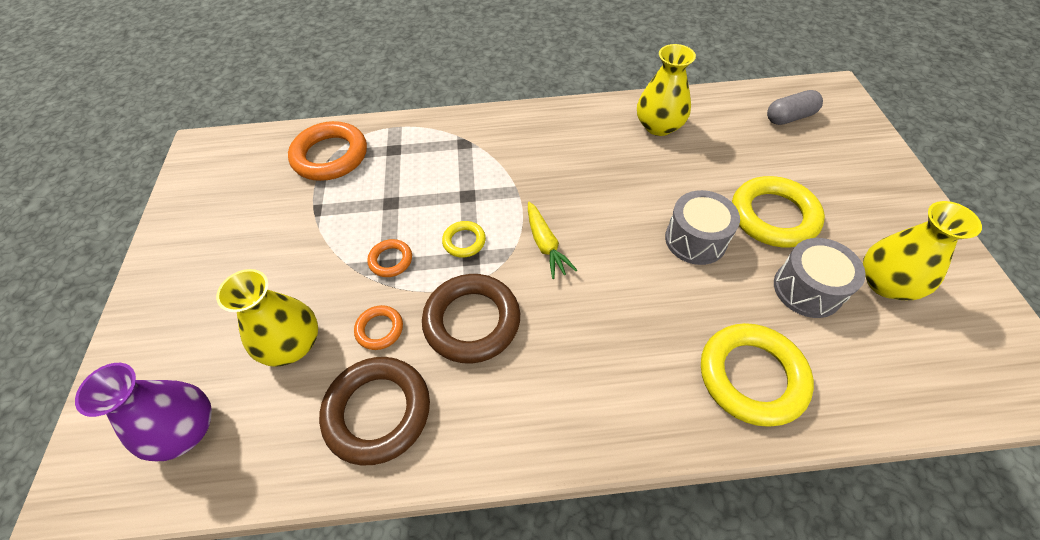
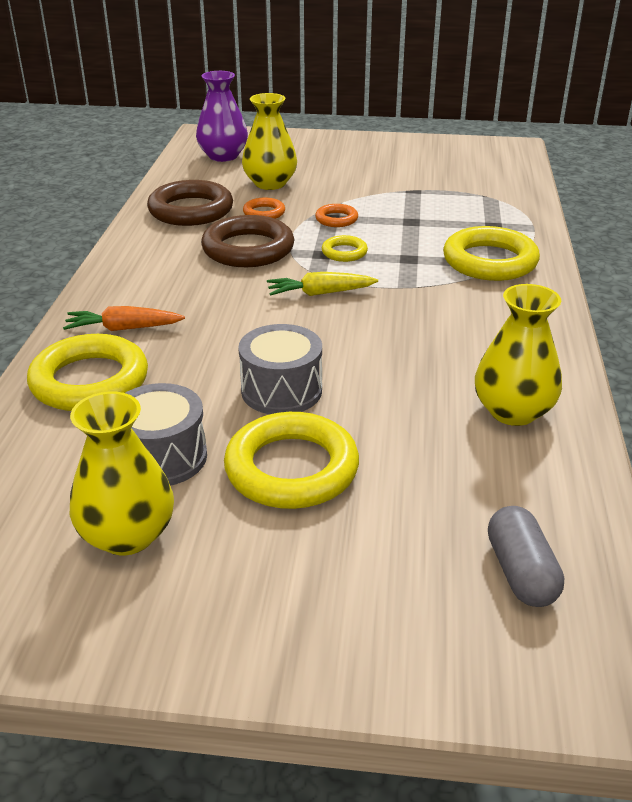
camera: 100 degrees right, 20 degrees down
orange ring [288,121,367,181] -> none
none -> orange carrot [63,306,185,331]
none -> yellow ring [443,226,540,281]

